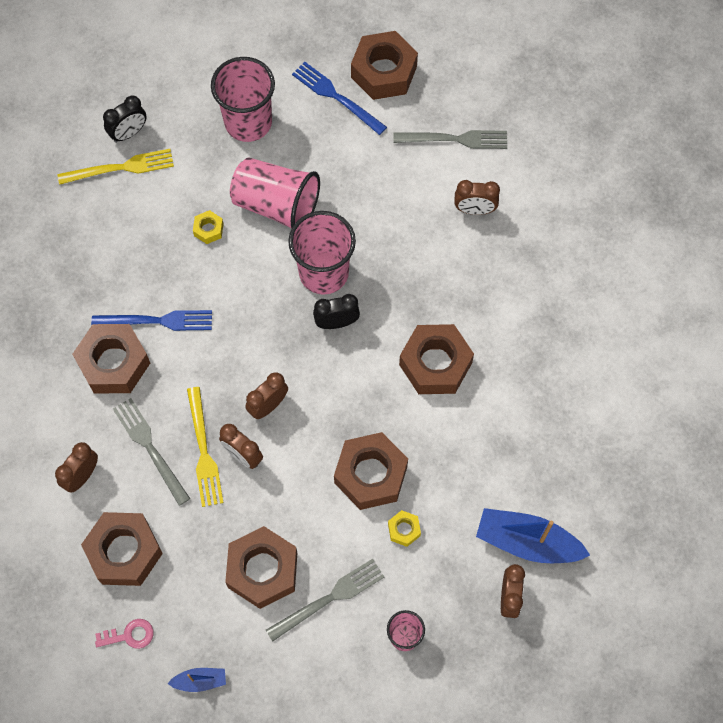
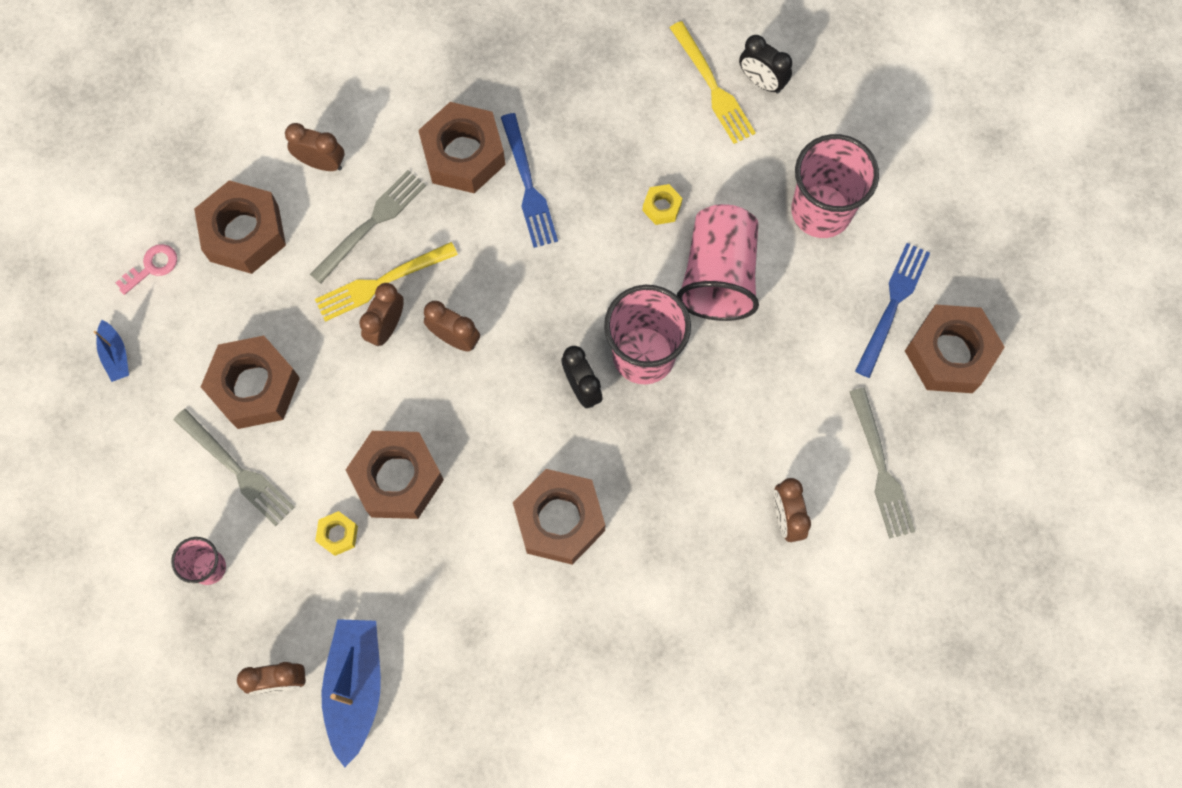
camera: 75 degrees right, 5 degrees up
pink key [95,619,154,649] -> pink key turned 105 degrees counterclockwise [116,244,177,295]

